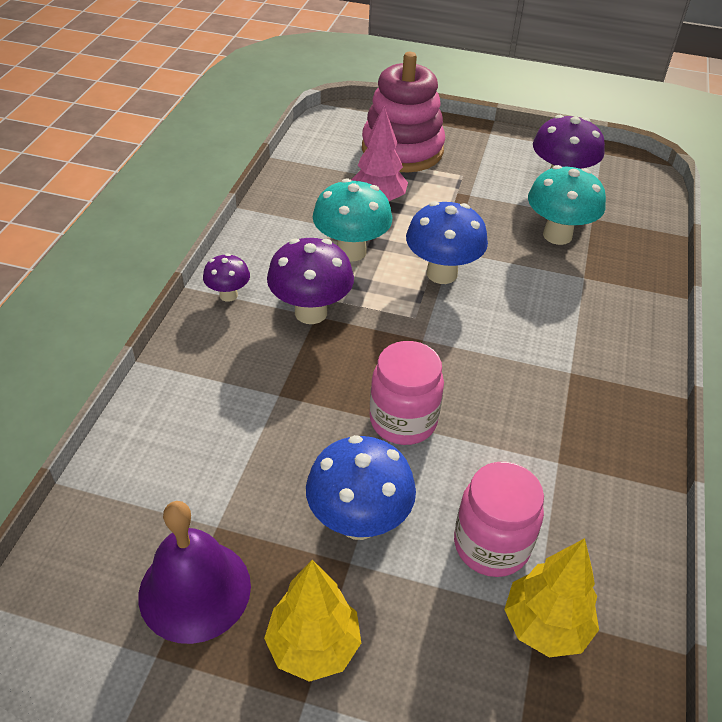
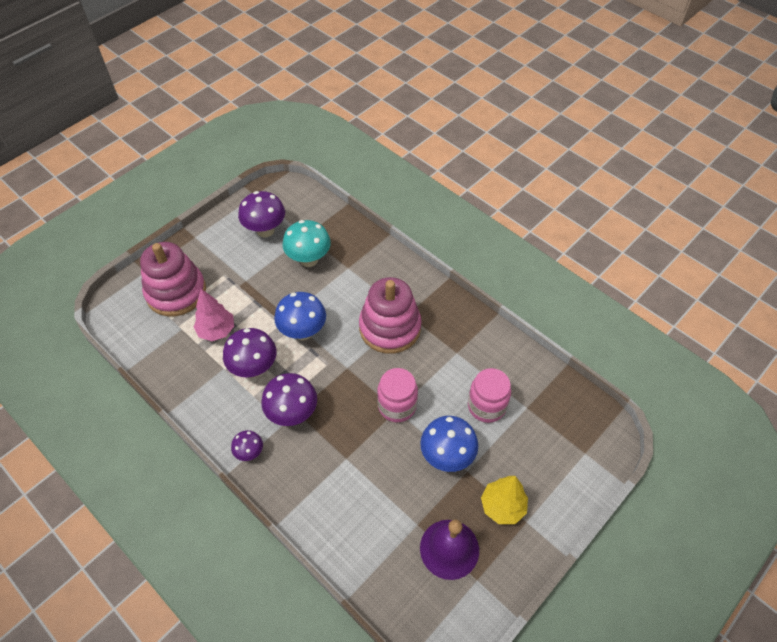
camera: 60 degrees left, 10 degrees up
turquoise mushroom [313,178,392,261] -> purple mushroom [223,328,277,378]
yellow tree [504,538,599,657] -> none
none -> pink stacking toy [359,277,422,354]

